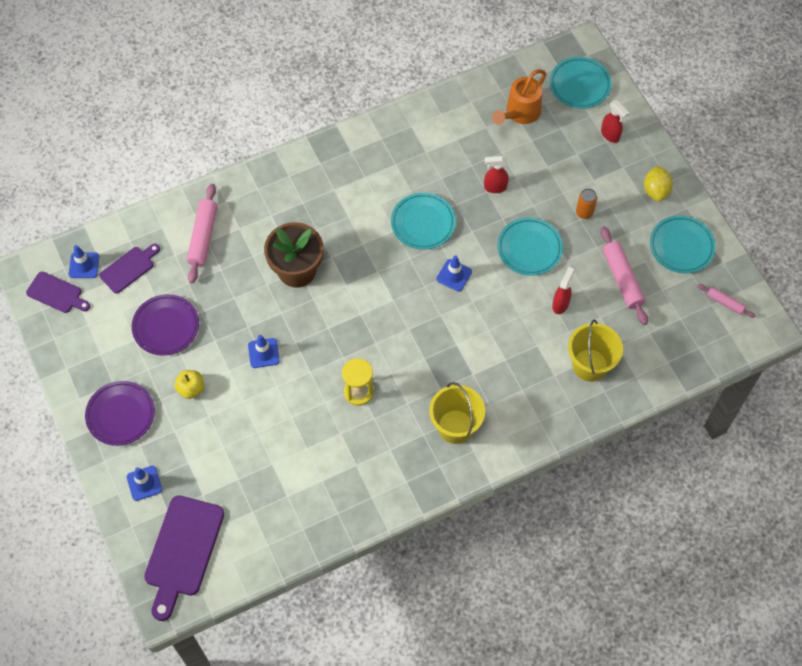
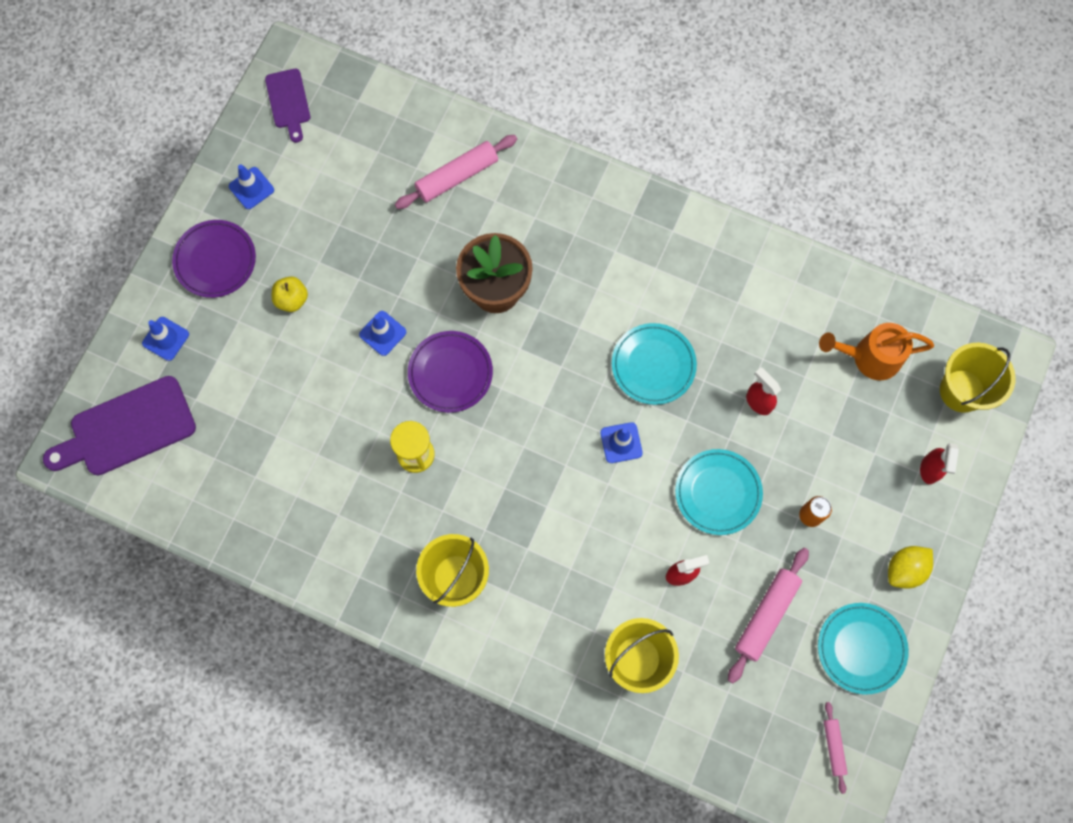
camera: 50 degrees right, 10 degrees up
blue traffic cone [69,245,99,278] -> blue traffic cone moved to [229,165,274,209]
purple cutting board [100,244,160,294] -> none
purple plate [132,294,199,355] -> purple plate moved to [408,331,493,413]
turquoise plate [550,57,612,109] -> yellow bucket [940,343,1016,413]

